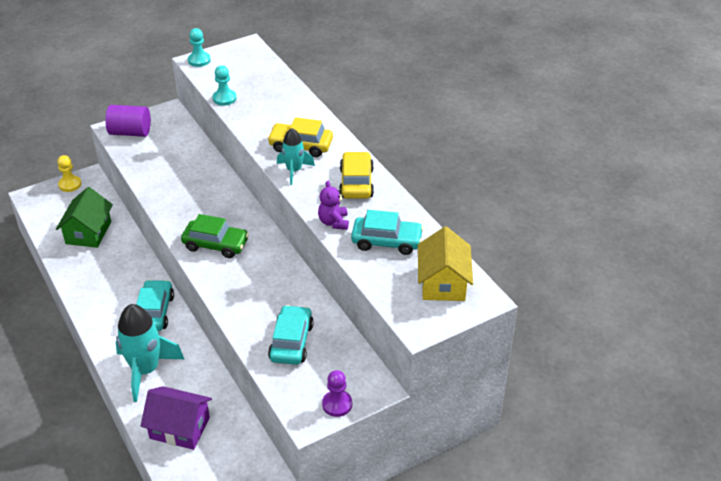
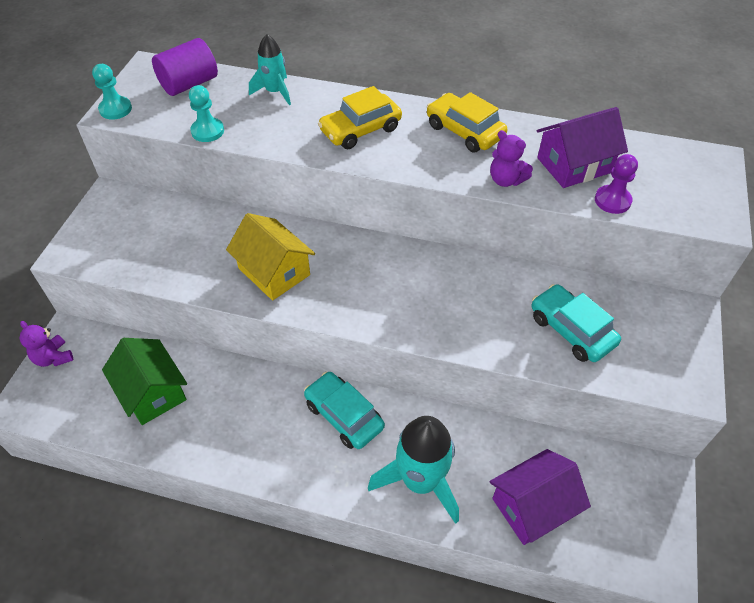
camera: 45 degrees left, 10 degrees up
yellow pawn [57,155,81,192] -> purple teddy bear [19,321,74,367]
purple cylinder [105,105,151,137] -> purple cylinder moved to [152,38,218,96]
green car [181,214,249,258] -> none
turquoise rocket [277,128,315,185] -> turquoise rocket moved to [249,35,291,105]
purple pawn [322,370,352,417] -> purple pawn moved to [595,154,638,214]
turquoise car [351,210,424,255] -> purple house [537,107,628,188]
yellow house [418,226,473,301] -> yellow house moved to [226,213,315,301]

